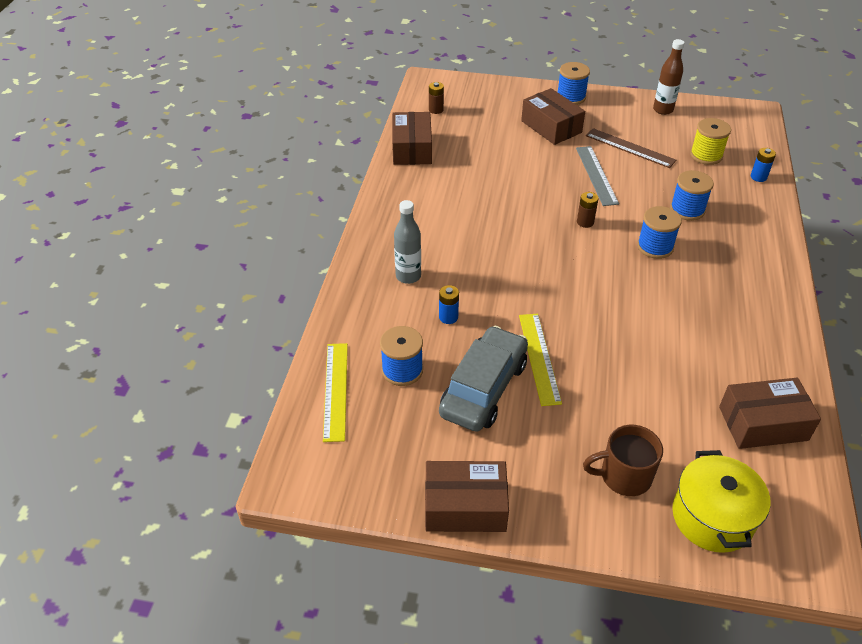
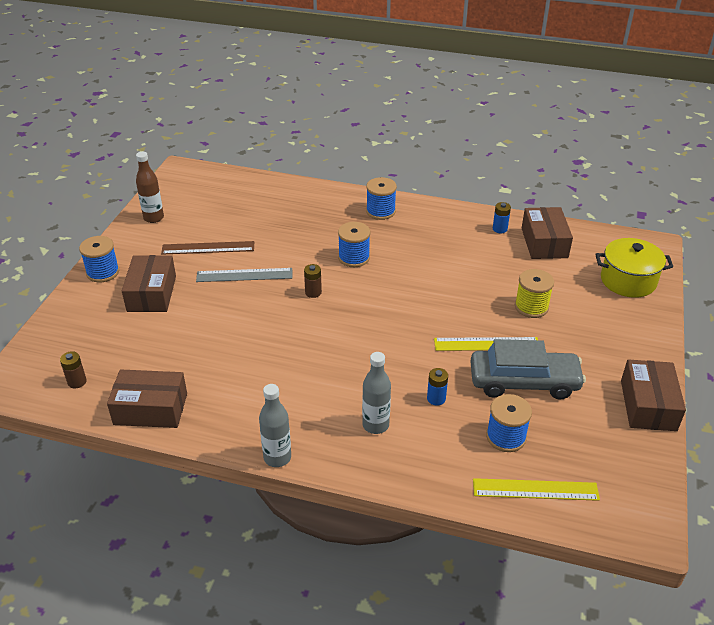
camera: 85 degrees left, 5 degrees down
grey car [439,326,528,432] -> grey car turned 150 degrees clockwise [470,339,586,399]
brown box [521,88,585,145] -> brown box turned 60 degrees counterclockwise [122,255,176,312]
brown mug [583,425,663,496] -> none
brown ruler [586,128,676,168] -> brown ruler turned 45 degrees clockwise [161,241,254,255]
blue spool [670,170,714,221] -> blue spool moved to [366,177,397,220]
yellow spool [690,118,731,165] -> yellow spool moved to [515,269,554,318]
blue battery [751,148,776,182] -> blue battery moved to [493,202,511,233]
none -> grey bottle [259,384,291,467]

